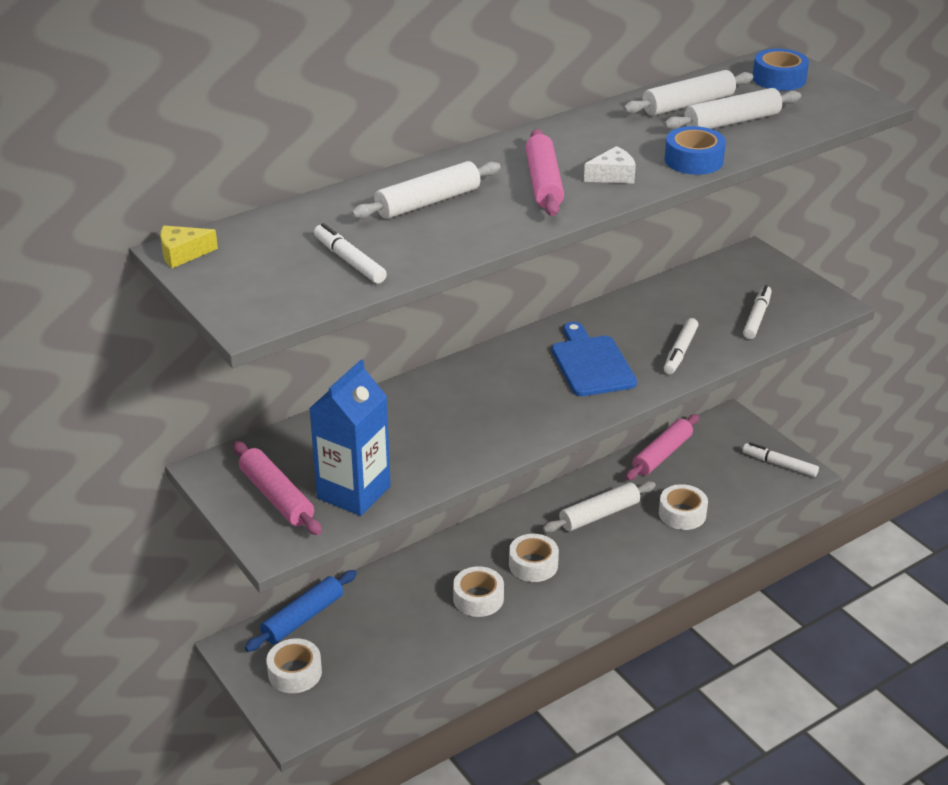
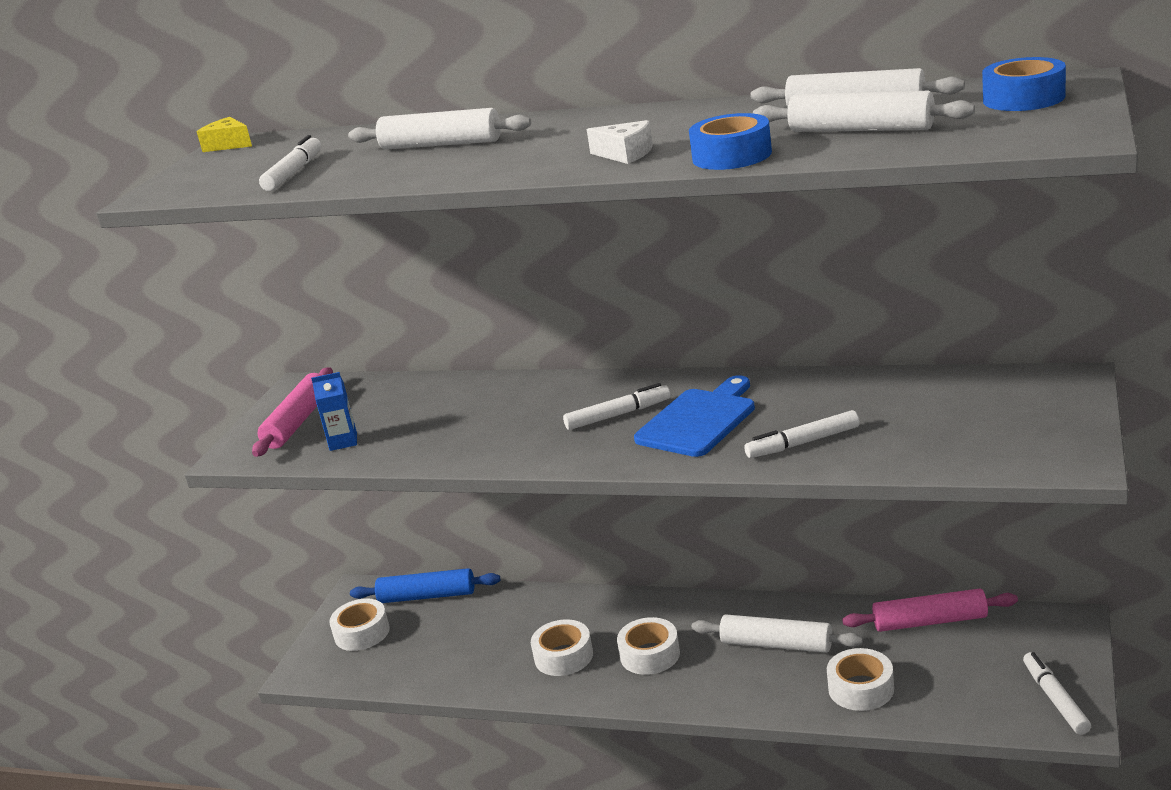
camera: 55 degrees right, 10 degrees down
blue carton [309,359,391,516] -> blue carton [311,372,357,451], size x0.48
pink rolling pin [525,129,564,216] -> none
white marker [743,285,772,339] -> white marker moved to [563,383,670,430]

